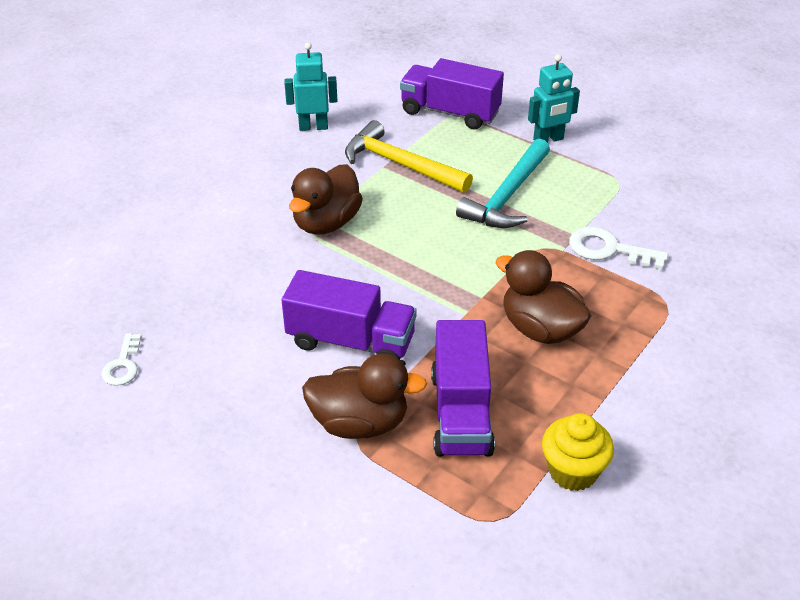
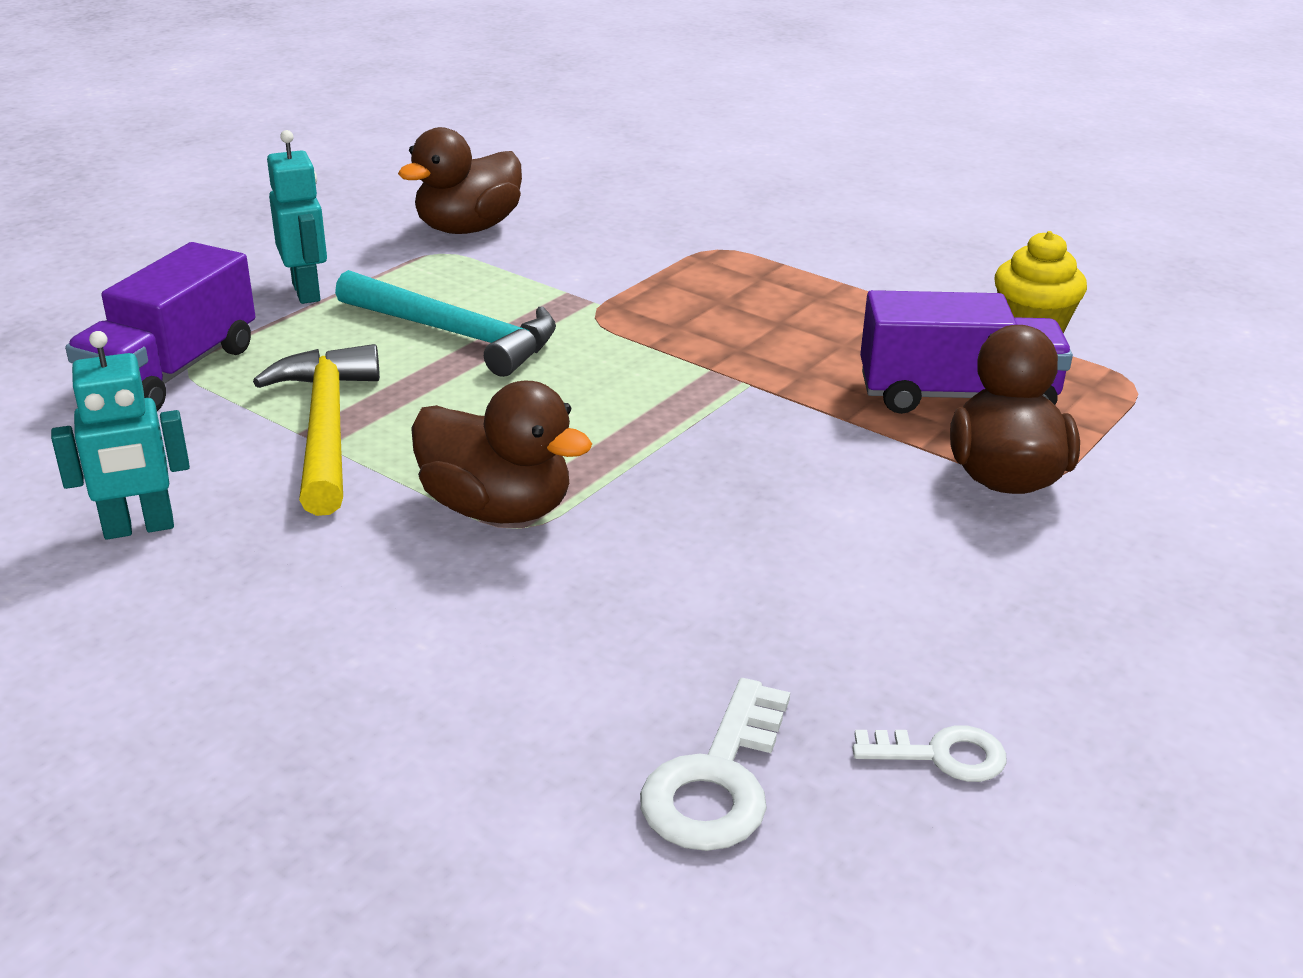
camera: 90 degrees left, 10 degrees down
purple truck [282,270,417,360] -> none
turquoise robot [284,43,337,131] -> turquoise robot turned 105 degrees counterclockwise [51,331,190,540]
yellow hammer [345,120,473,193] -> yellow hammer turned 135 degrees clockwise [253,344,380,516]
brown duck [495,250,591,344] -> brown duck moved to [398,127,522,234]
white key [569,226,668,270] -> white key moved to [640,678,790,851]

